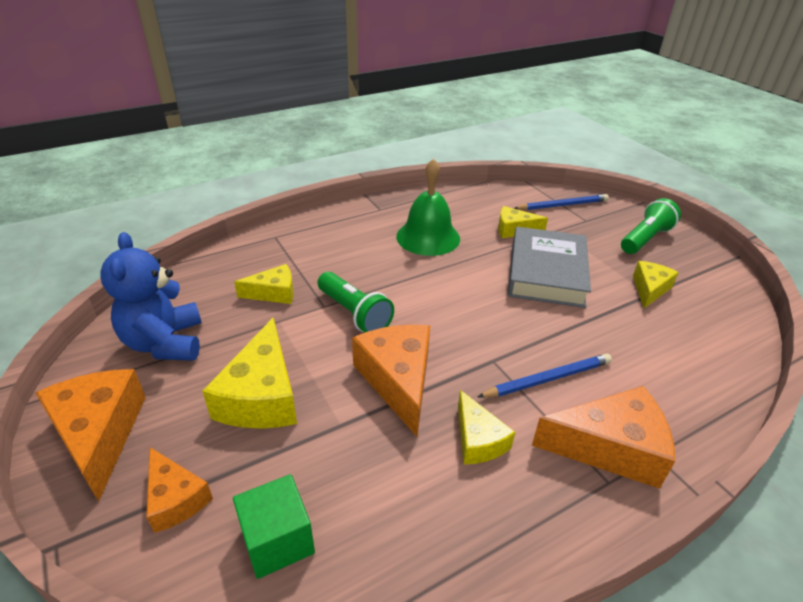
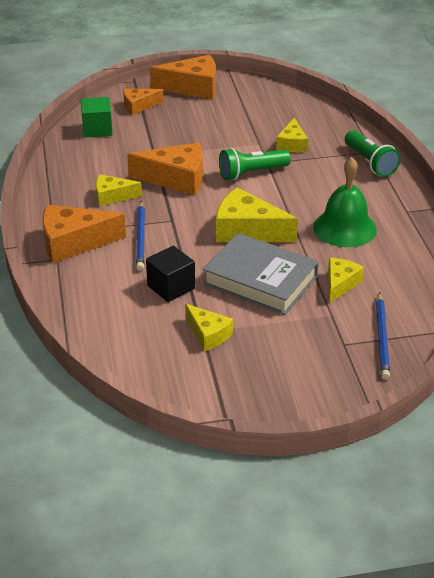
camera: 110 degrees right, 0 degrees up
blue teddy bear [100,232,202,361] -> none
yellow cheese [202,318,297,429] -> yellow cheese moved to [216,187,298,242]
orange cheese [532,386,675,489] -> orange cheese turned 60 degrees clockwise [42,205,126,263]
green flashlight [621,198,681,254] -> green flashlight moved to [345,130,401,177]
none -> black cube [146,245,195,302]

